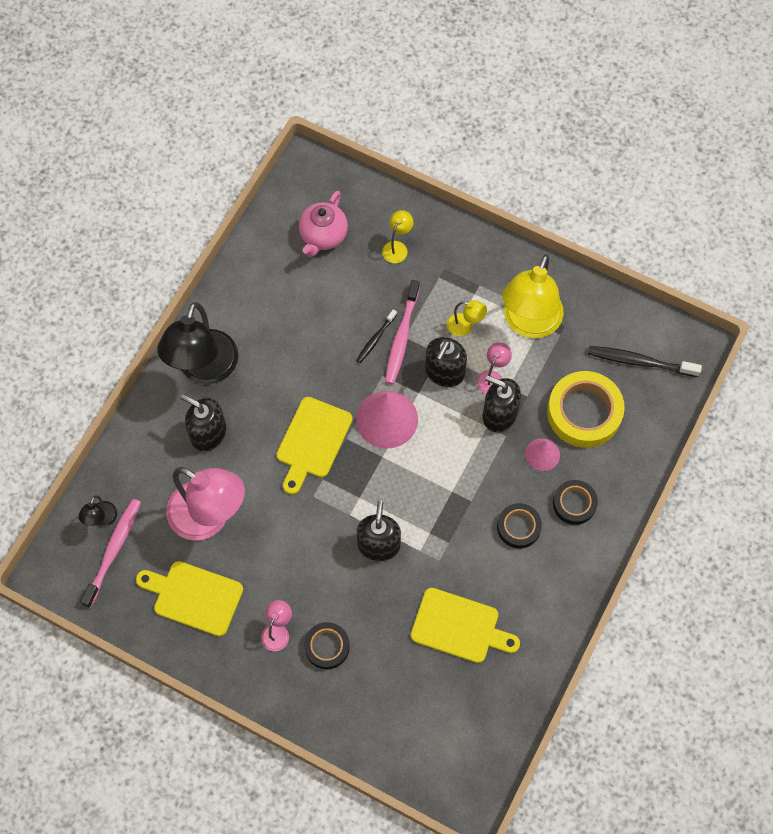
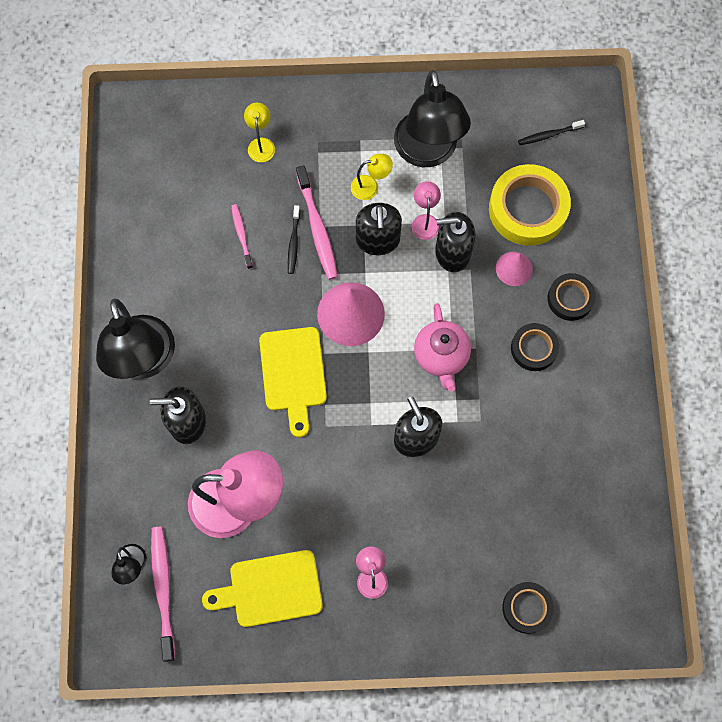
camera: 30 degrees left, 5 degrees up
pink teapot [299,191,348,257] -> pink teapot moved to [414,303,471,392]
black tape [304,622,350,669] -> black tape moved to [502,582,554,634]
yellow cutting board [411,588,520,663] -> none
yellow lamp [502,254,564,338] -> black lamp [394,70,471,167]
black toothbrush [588,346,702,377] -> black toothbrush [518,120,585,145], size x0.58
none -> pink toothbrush [231,204,253,269]

